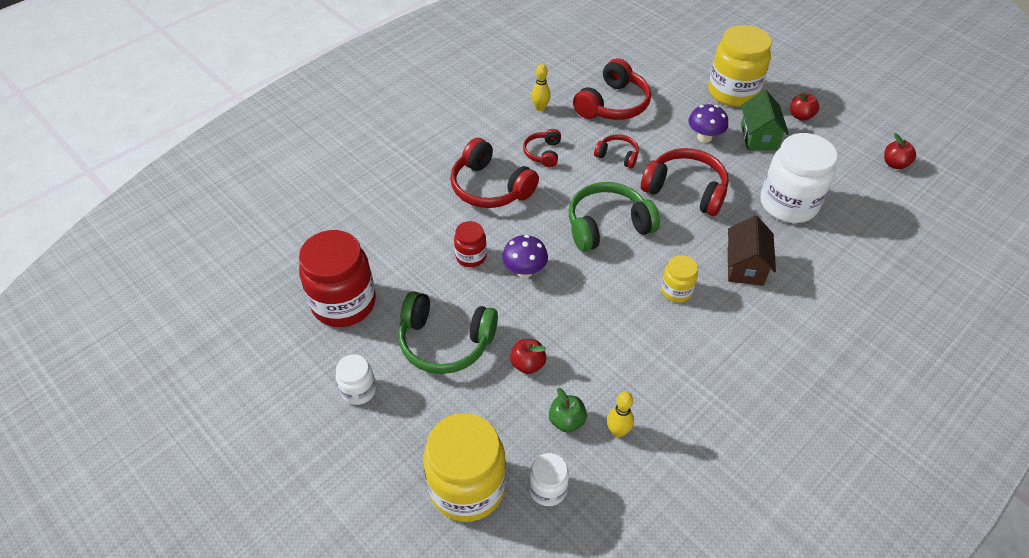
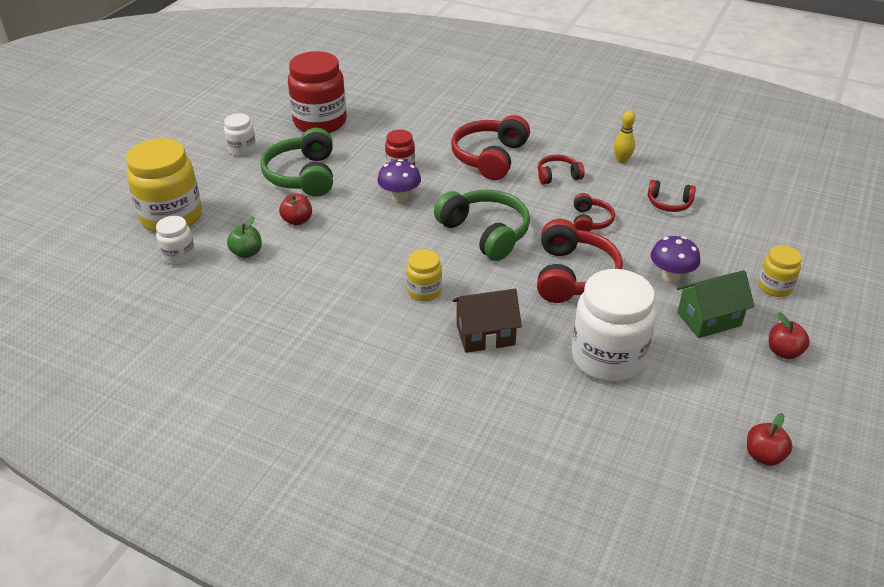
camera: 70 degrees right, 10 degrees down
red headphones [573,58,651,120] -> red headphones [648,180,696,212], size x0.54
yellow bowling pin [607,392,634,437] -> none
yellow jar [708,25,772,107] -> yellow jar [758,245,802,297], size x0.50

